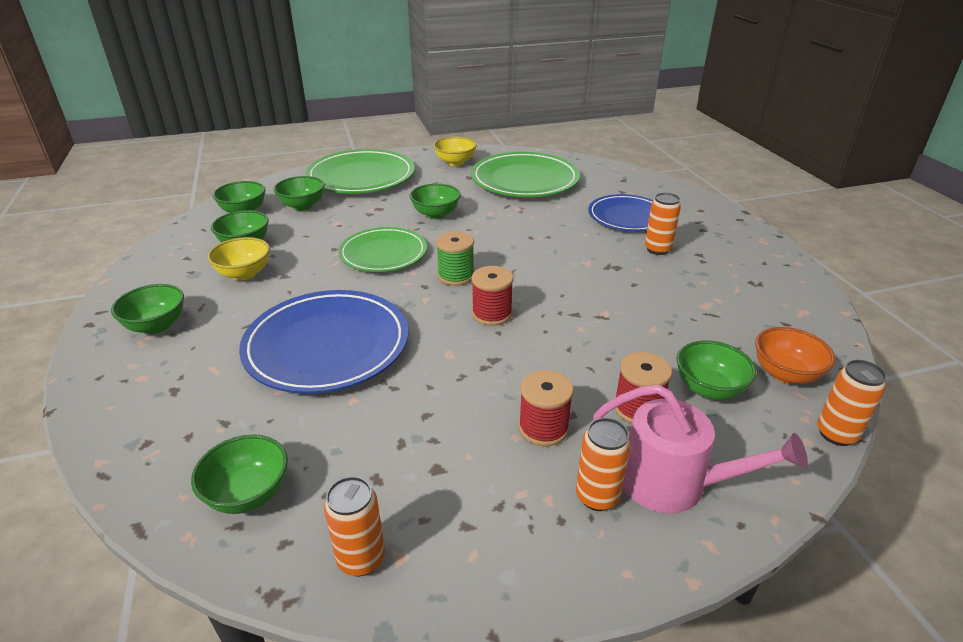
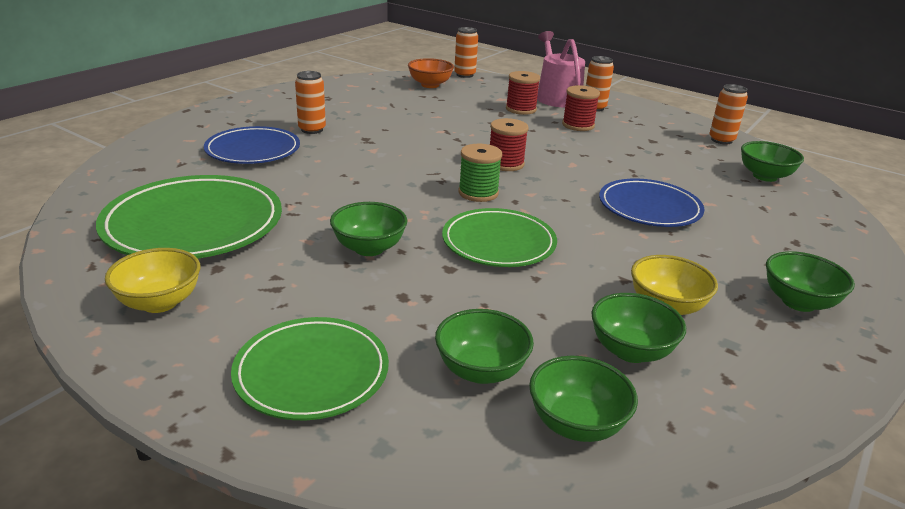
camera: 130 degrees left, 5 degrees down
blue plate [239,290,408,394] -> blue plate [599,179,704,227], size x0.66
green plate [305,149,415,194] -> green plate [231,317,389,420], size x0.66
green bowl [676,340,756,400] -> none

